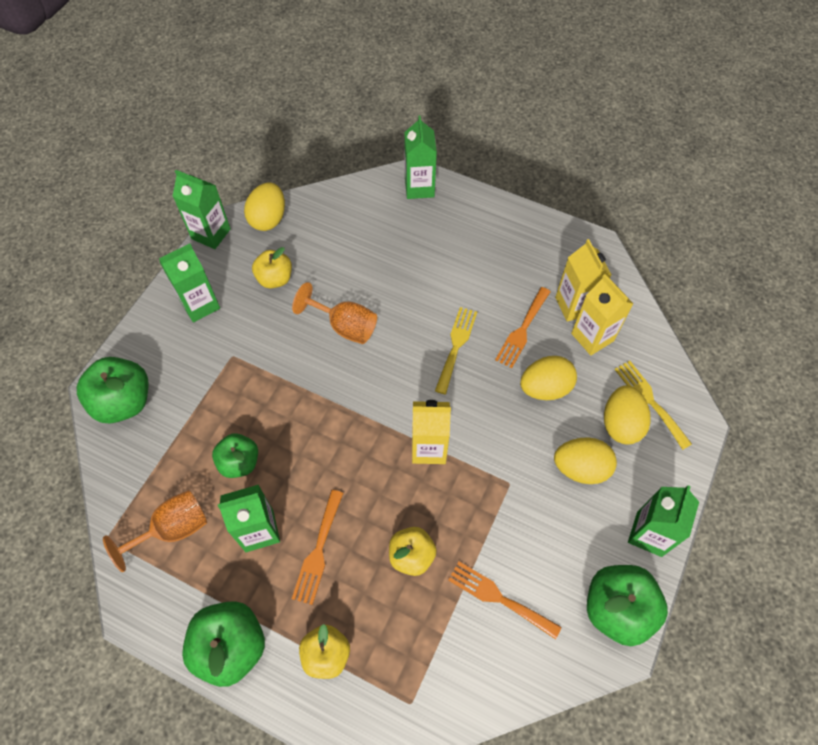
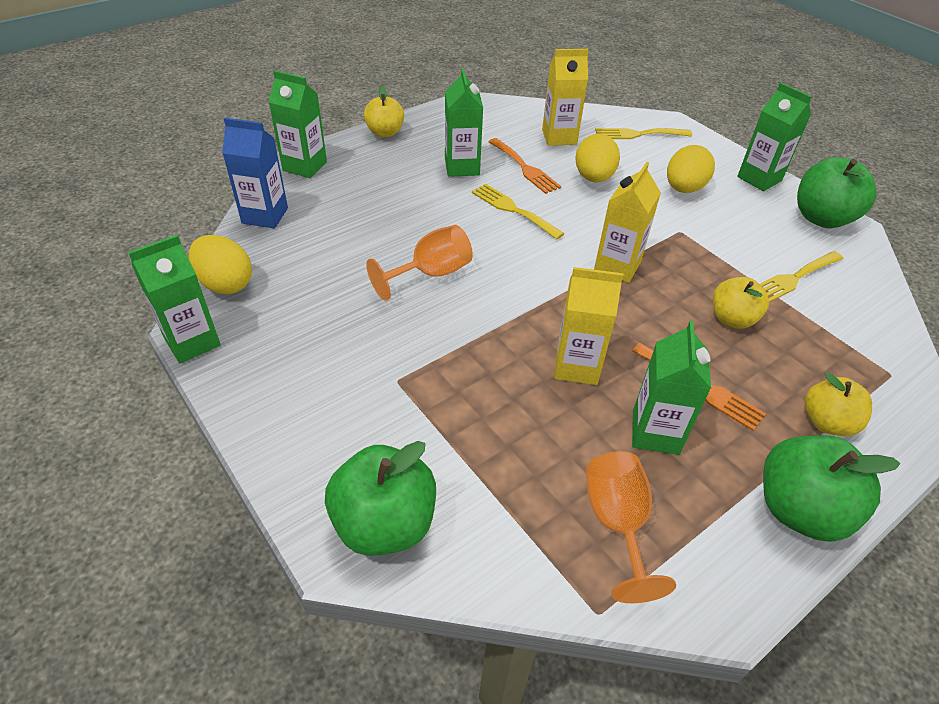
camera: 65 degrees left, 15 degrees down
green carton [159,244,220,322] -> green carton moved to [445,68,483,177]
green apple [212,434,258,478] -> none
yellow apple [252,247,292,289] -> yellow apple moved to [364,86,404,137]
orange fork [448,561,562,639] -> yellow fork [760,251,844,302]
yellow carton [555,239,612,322] -> yellow carton moved to [554,267,623,385]
yellow egg [604,385,651,444] -> none
none -> blue carton [222,118,288,228]

